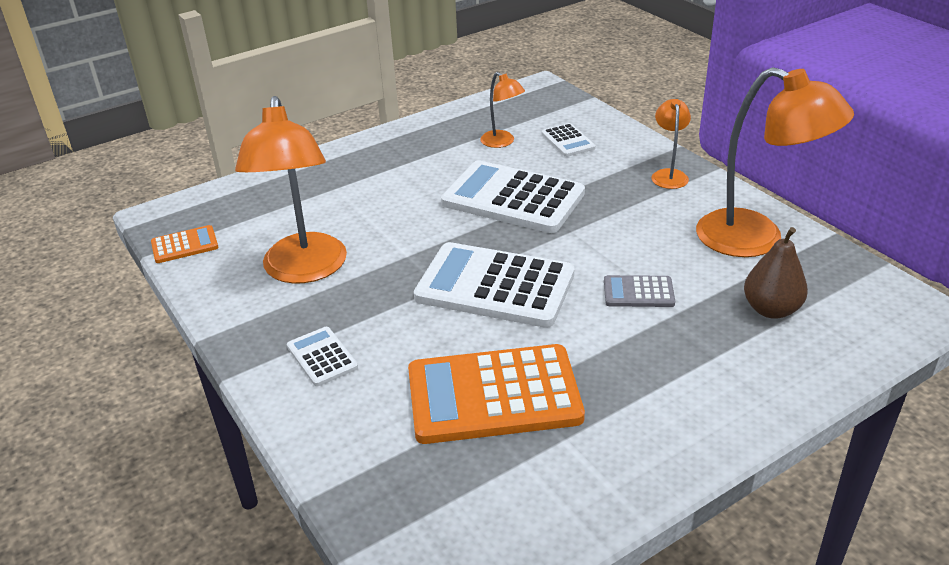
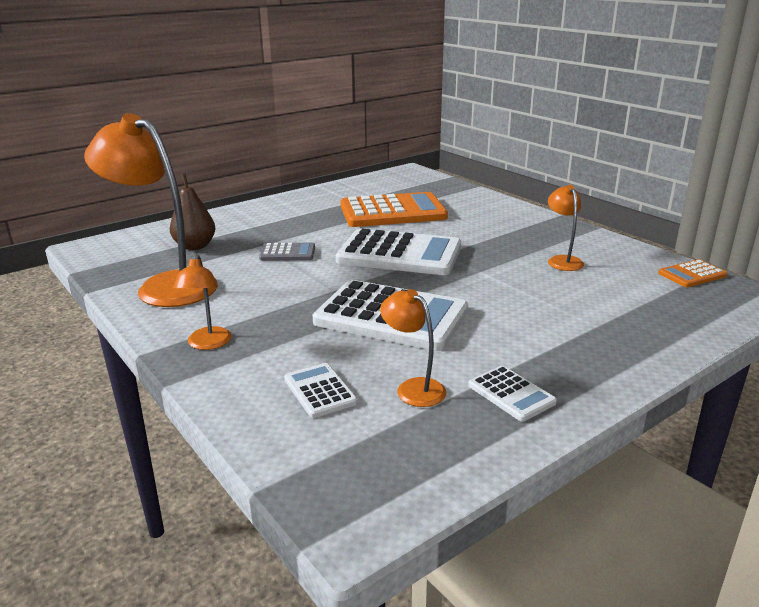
camera: 175 degrees right, 10 degrees down
orange lamp [235,96,347,284] -> orange lamp [548,185,584,271], size x0.49
white calculator [287,327,358,386] -> white calculator moved to [468,366,557,422]

